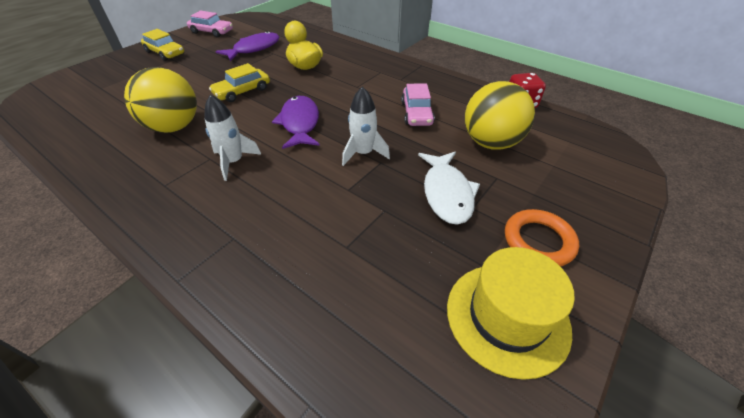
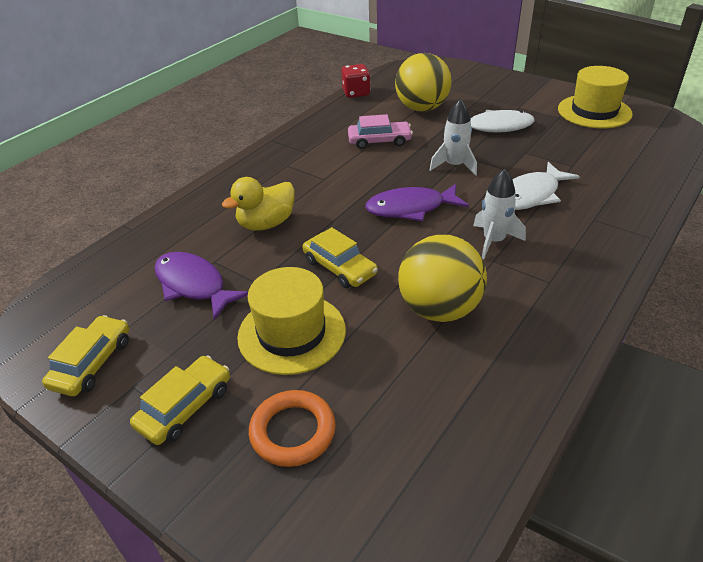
camera: 90 degrees left, 5 degrees down
pink car [187,11,233,37] -> yellow car [42,315,129,396]
orange ring [505,209,579,267] -> orange ring moved to [249,390,336,467]
none -> yellow hat [237,267,346,375]
none -> white fish [512,162,580,210]

